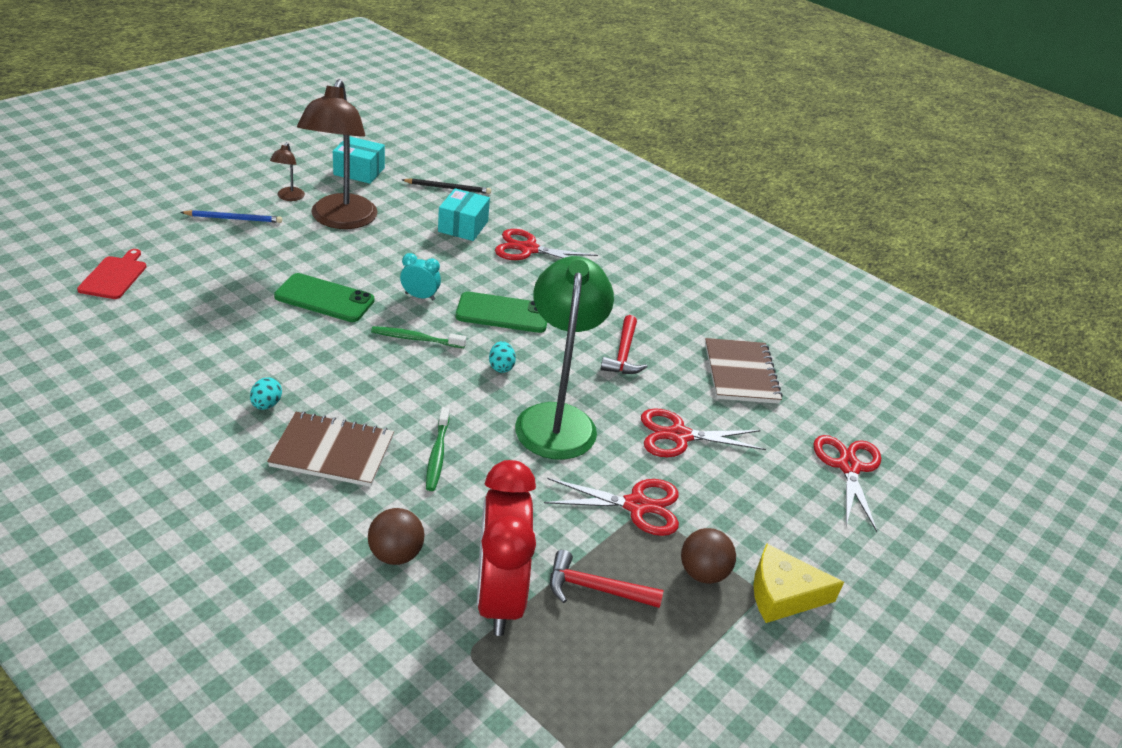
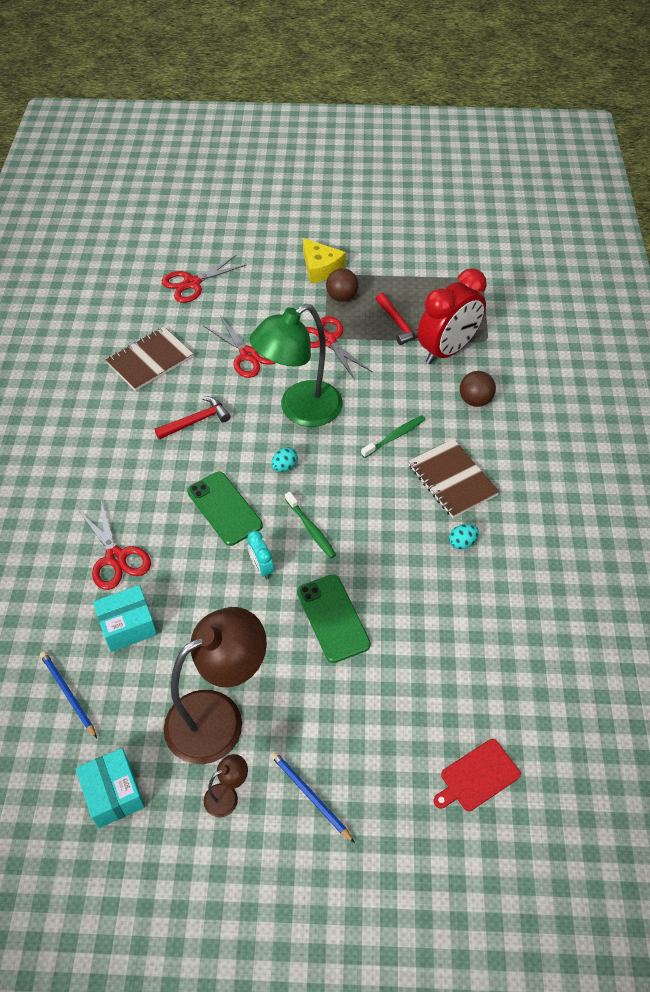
camera: 125 degrees left, 15 degrees up
black pencil [402,178,491,194] -> blue pencil [40,651,97,738]

